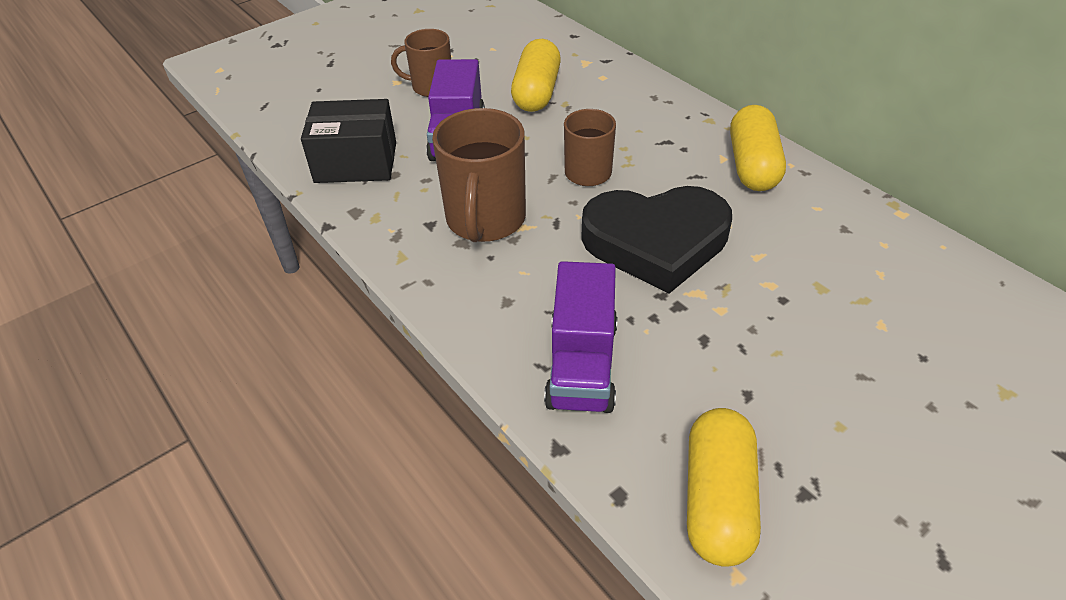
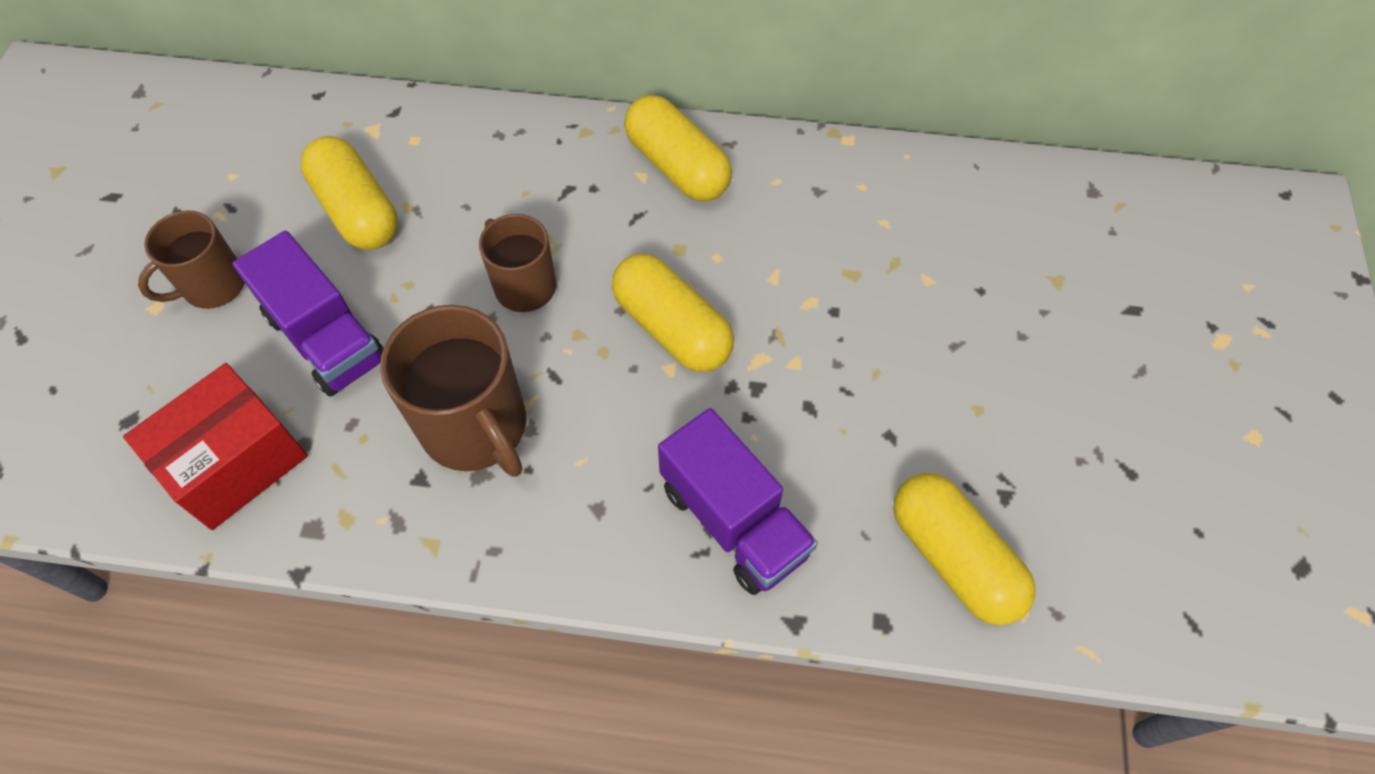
camera: 45 degrees left, 15 degrees up
black box [301,99,396,183] -> red box [123,363,308,530]
black heart [581,186,732,294] -> yellow capsule [612,253,734,372]

